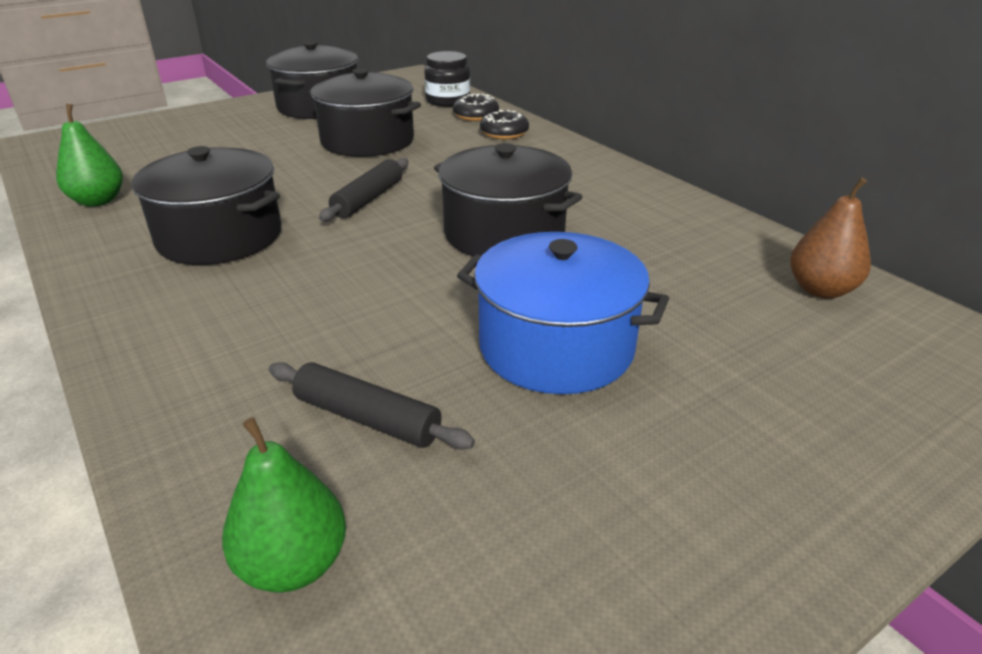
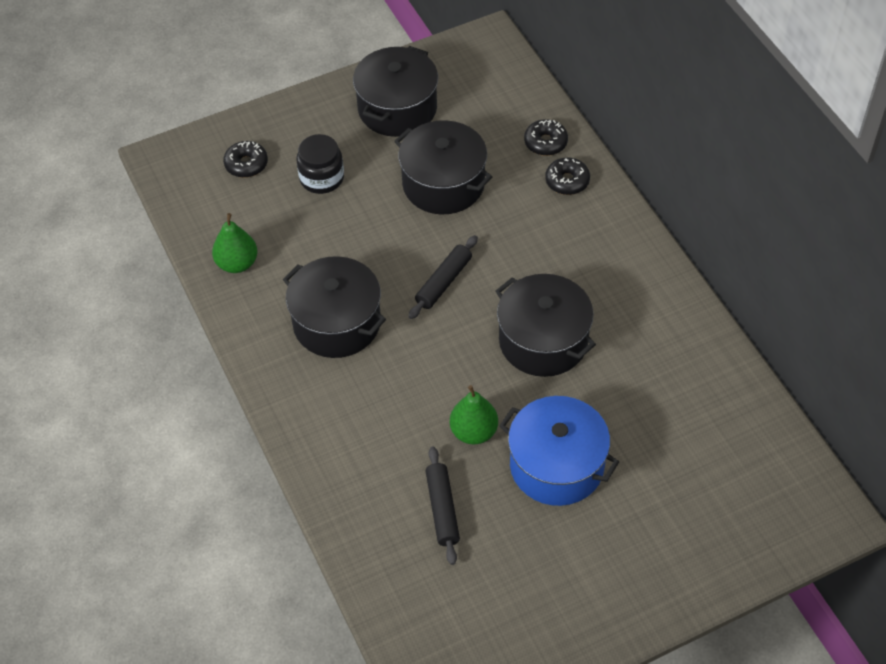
camera: 10 degrees right, 20 degrees up
green pear [222,417,346,592] -> green pear moved to [450,385,498,444]
black rolling pin [269,362,475,450] -> black rolling pin turned 45 degrees clockwise [426,447,460,565]
black jar [424,51,470,107] -> black jar moved to [296,134,344,194]
brown pear [790,177,871,299] -> none
none -> black donut [223,141,268,178]

